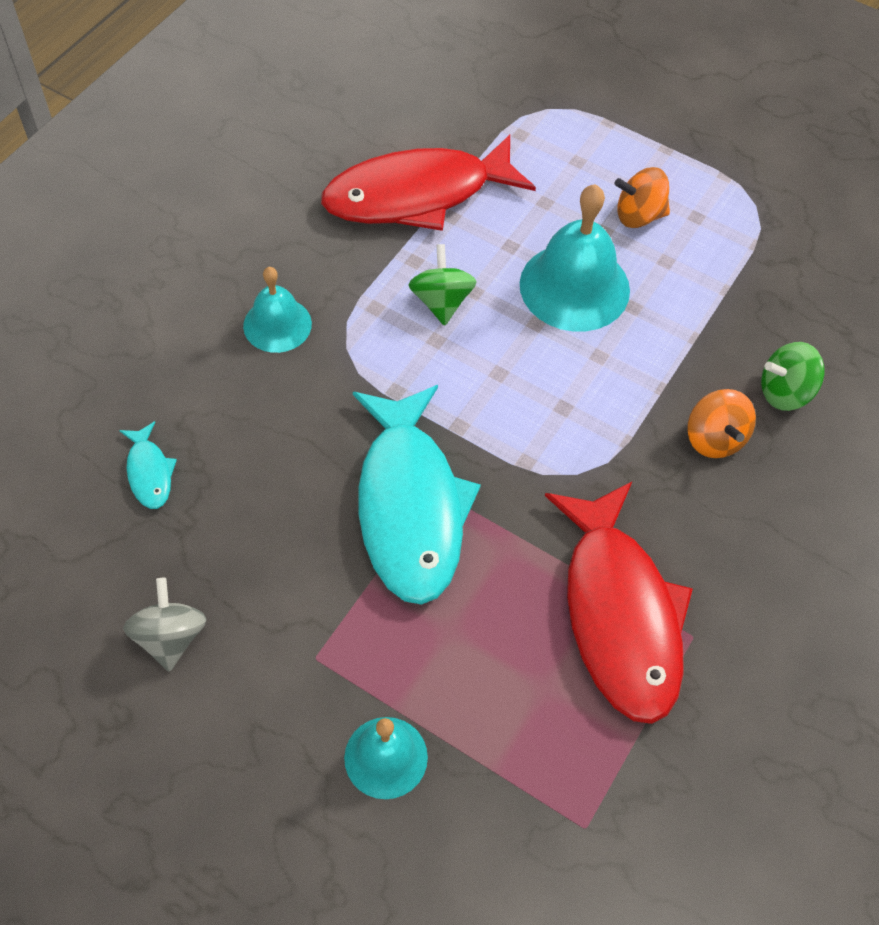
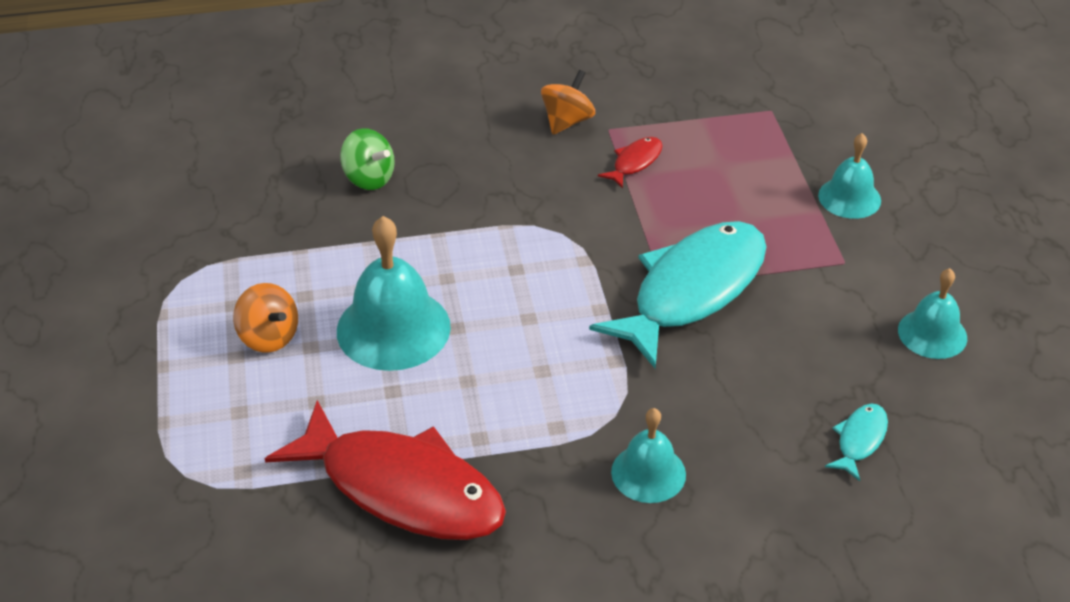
camera: 130 degrees left, 15 degrees down
grey spinning top [123,578,206,672] -> turquoise bell [898,268,967,359]
green spinning top [409,244,477,326] -> none
red fish [545,482,693,724] -> red fish [598,137,663,189], size x0.41
orange spinning top [687,389,756,458] -> orange spinning top moved to [541,70,595,134]

